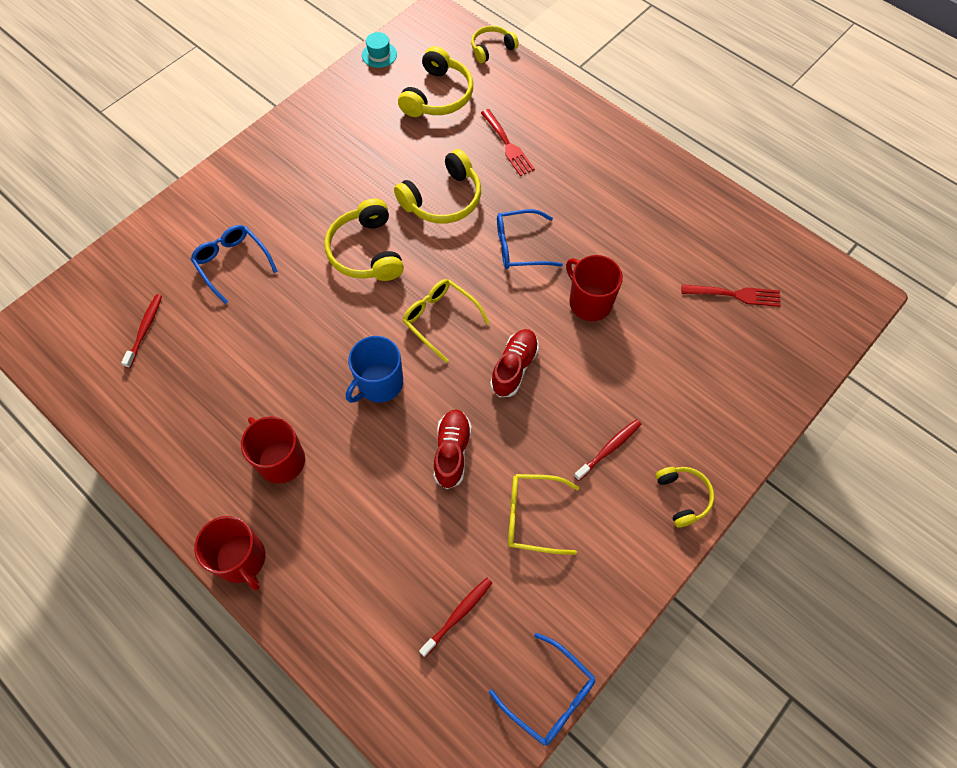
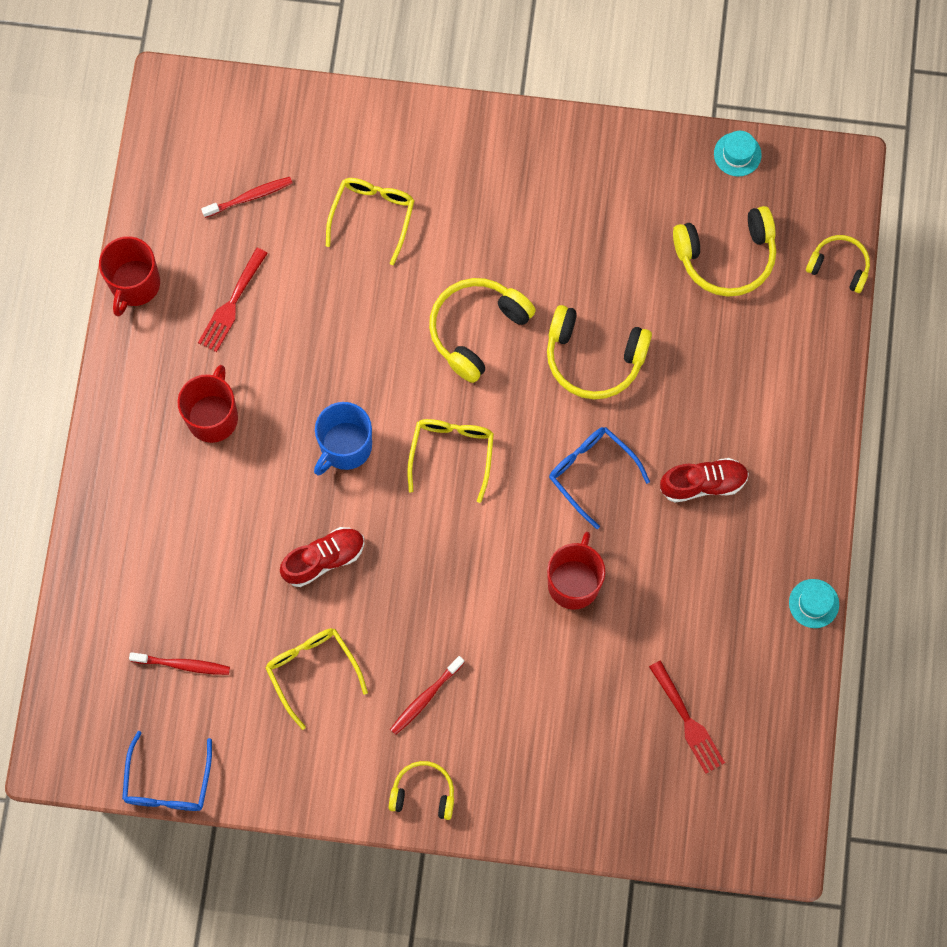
camera: 55 degrees right, 10 degrees up
blue glasses [191,225,278,304] -> yellow glasses [326,178,415,265]
red mug [194,516,265,590] -> red mug moved to [99,236,160,317]
blue mug [346,336,403,403] -> blue mug turned 60 degrees counterclockwise [314,402,372,475]
red fork [481,109,535,176] -> red fork moved to [198,248,268,352]
red shoe [490,329,539,397] -> red shoe moved to [660,458,749,503]
red toothbrush [574,419,641,481] -> red toothbrush turned 120 degrees clockwise [390,656,464,735]
yellow headphones [655,467,714,528] -> yellow headphones turned 120 degrees counterclockwise [389,761,454,820]
none -> turquoise hat [789,579,839,628]

